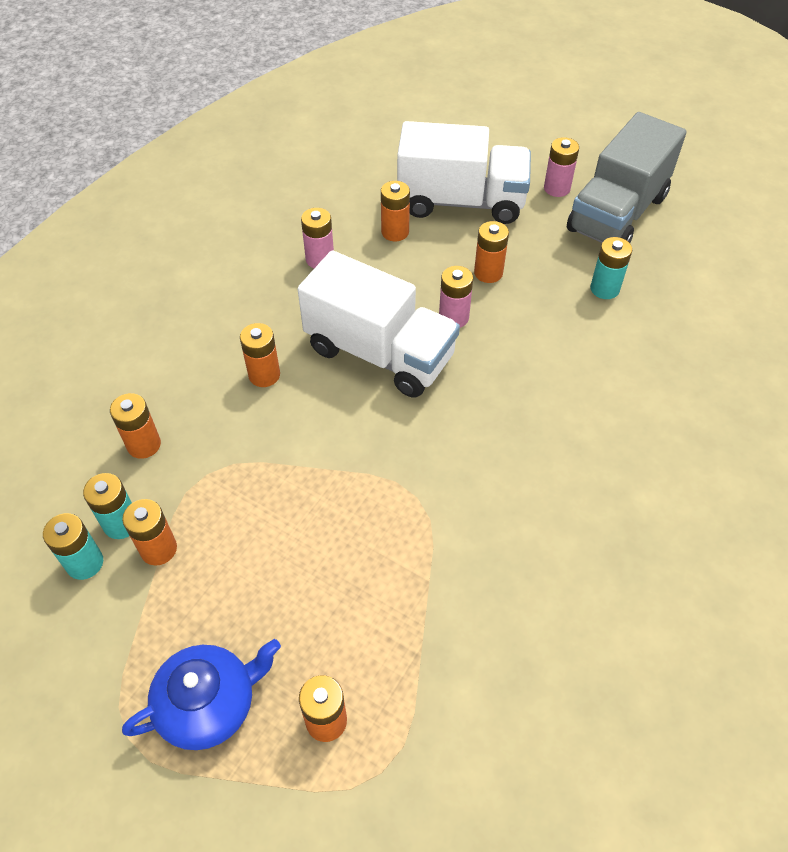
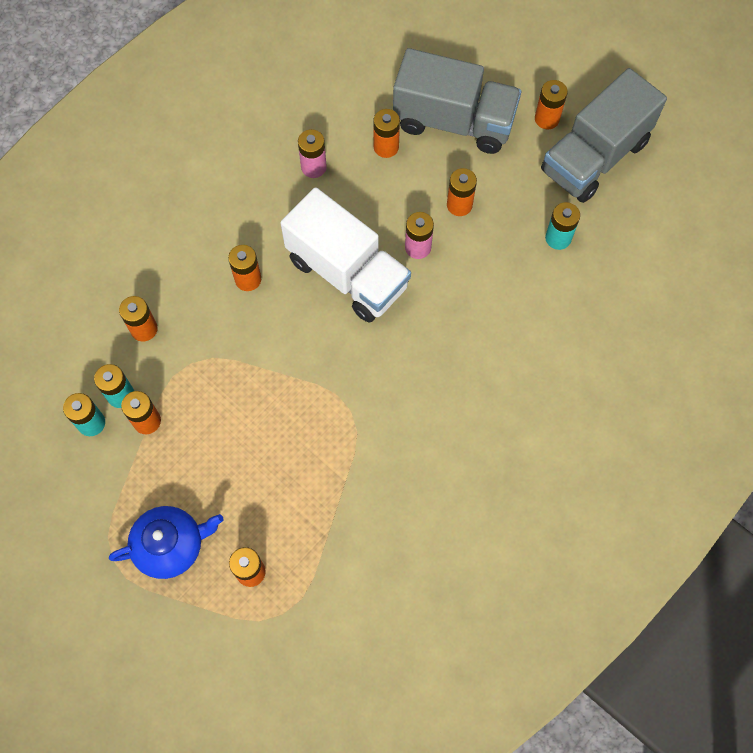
camera: 10 degrees right, 15 degrees up
white truck [397,121,531,224] -> grey truck [393,48,521,154]
pink battery [544,137,579,197] -> orange battery [535,80,568,129]

